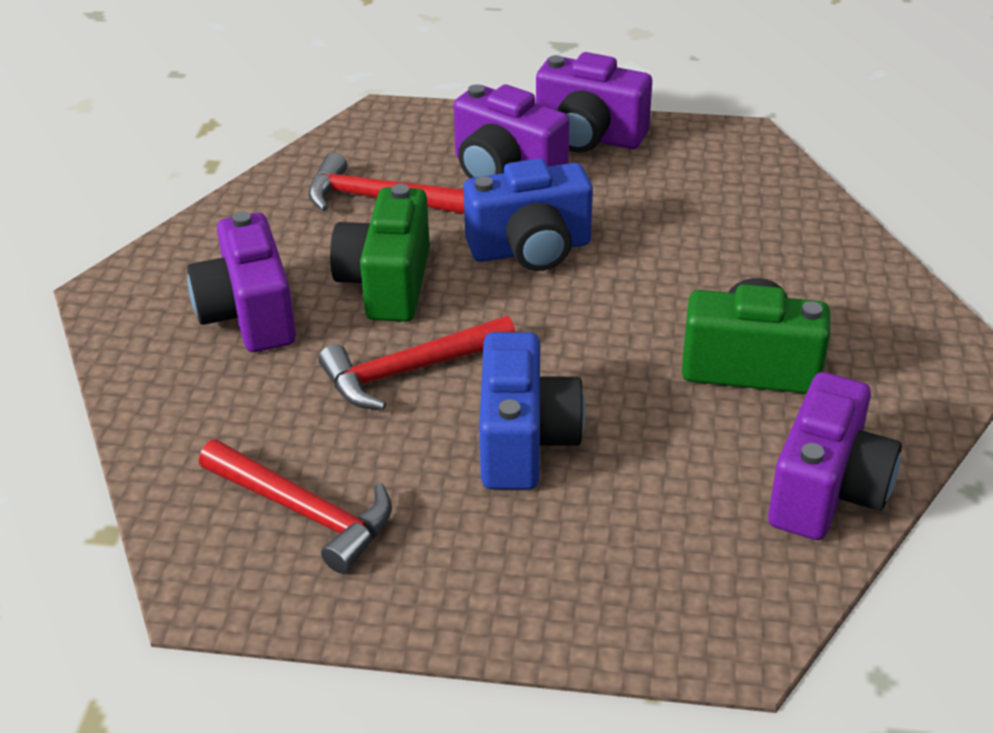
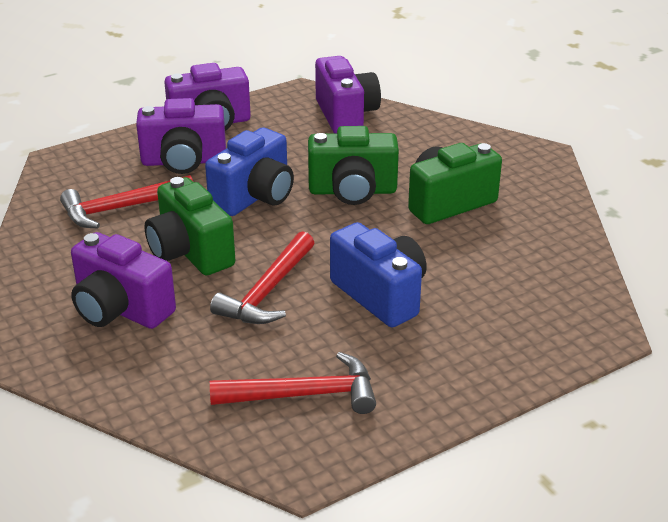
camera: 40 degrees left, 5 degrees down
purple camera [768,372,902,540] -> purple camera moved to [315,56,381,134]
none -> green camera [308,126,399,205]

